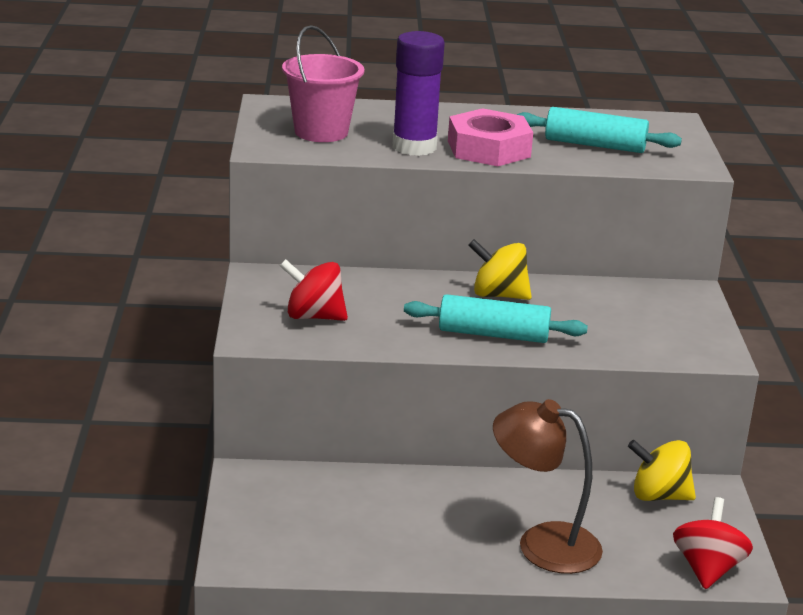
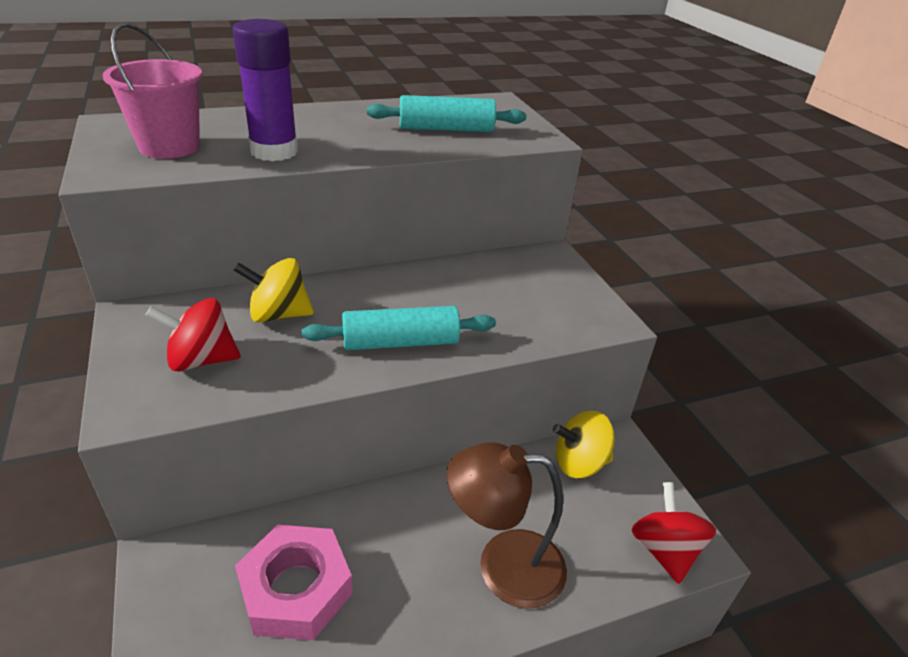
camera: 20 degrees left, 10 degrees up
pink nut [448,108,533,166] -> pink nut moved to [235,525,353,640]
yellow spinning top [468,239,532,300] -> yellow spinning top moved to [234,258,314,323]

